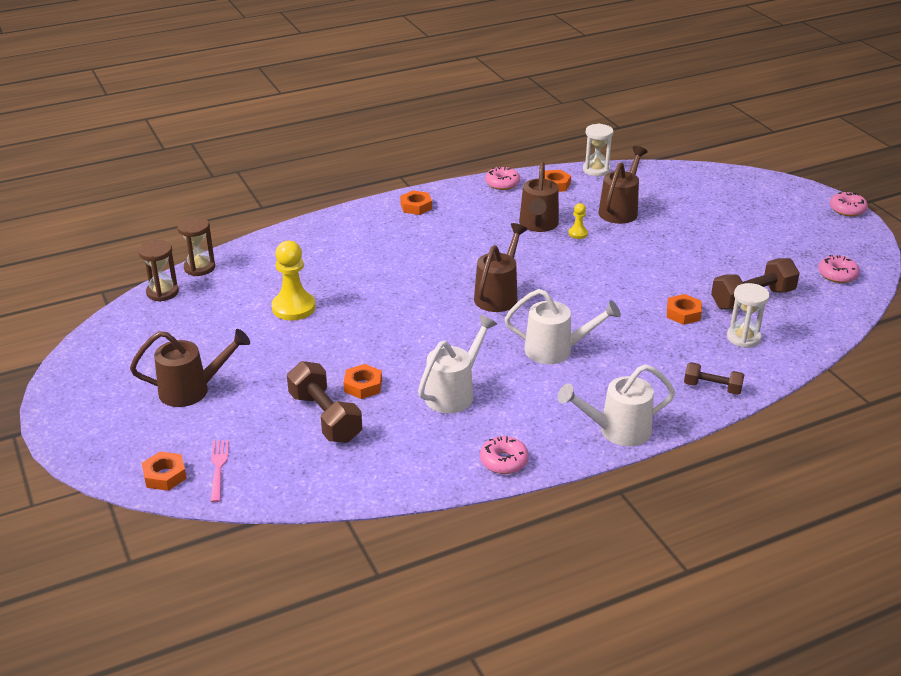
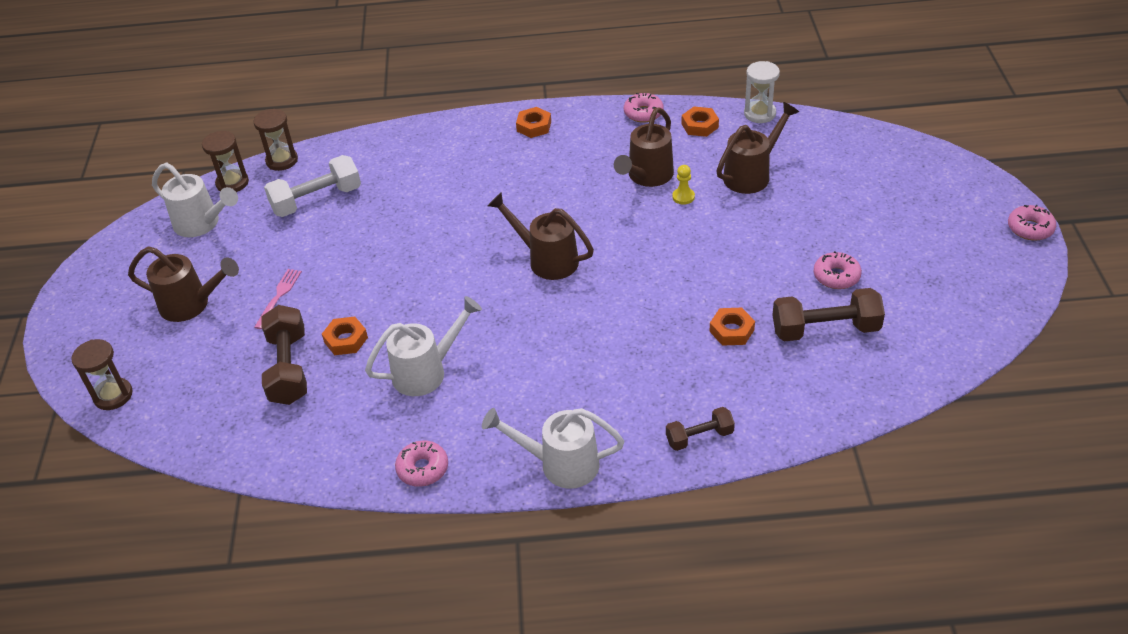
camera: 25 degrees right, 10 degrees up
orange nut [142,451,187,491] -> brown hourglass [71,339,132,410]
pink fork [210,440,229,503] -> pink fork moved to [254,269,302,329]
yellow pawn [272,241,316,320] -> none
brown watering can [474,223,528,312] -> brown watering can turned 105 degrees counterclockwise [487,192,594,280]
white watering can [505,289,621,364] -> white watering can moved to [152,163,238,237]
brown dumbbell [684,362,744,395] -> brown dumbbell turned 60 degrees counterclockwise [666,407,735,451]
white hourglass [727,283,770,348] -> none
pink donut [818,255,860,283] -> pink donut moved to [814,251,862,289]
none -> white dumbbell [264,155,361,217]

